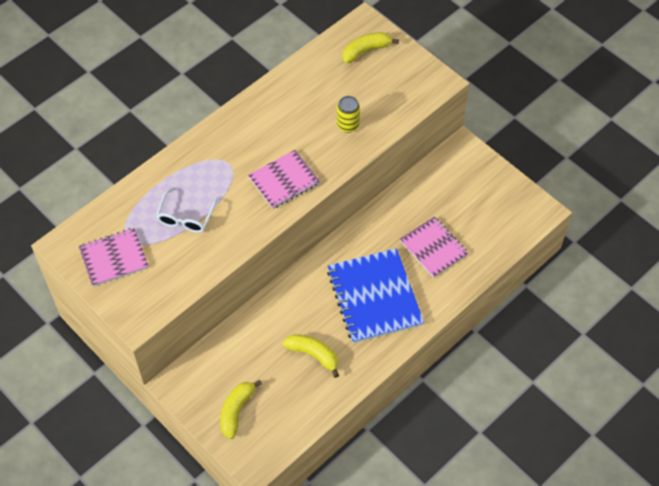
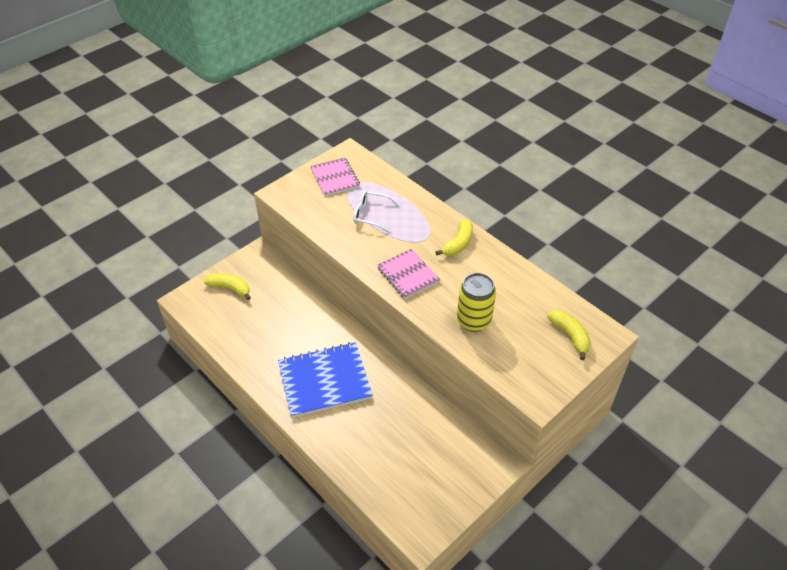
camera: 90 degrees right, 10 degrees down
yellow banana [283,334,339,378] -> yellow banana moved to [435,219,473,256]
yellow can [337,96,360,133] -> yellow can [457,273,496,332], size x1.58
pink notebook [400,216,468,278] -> none

